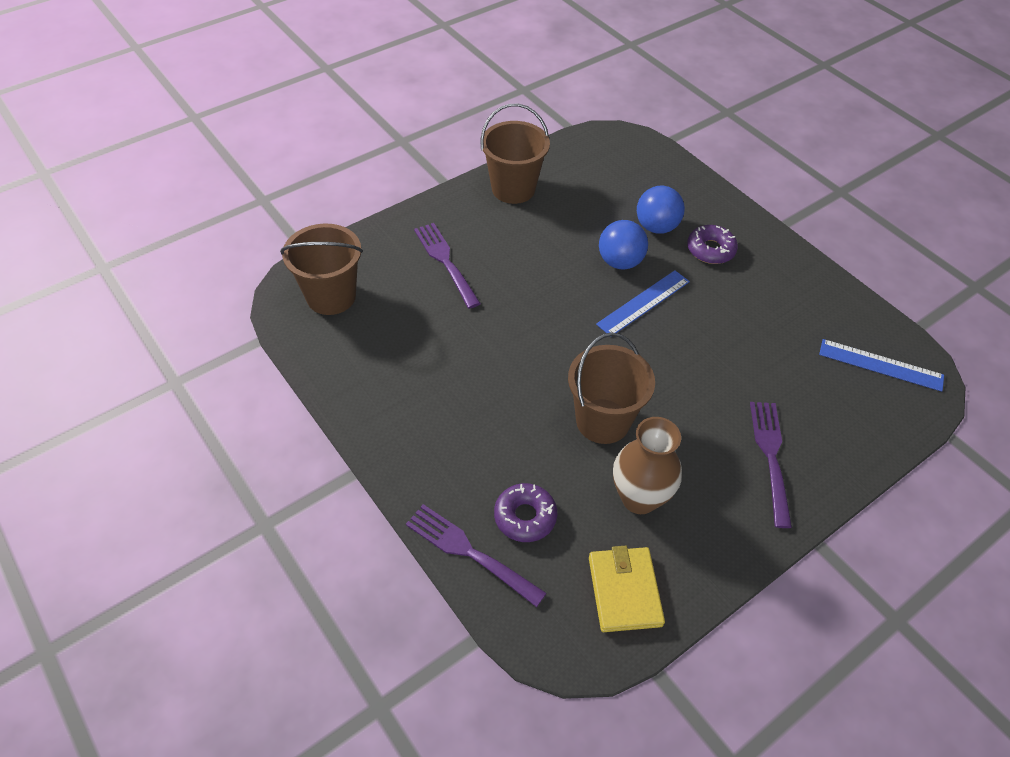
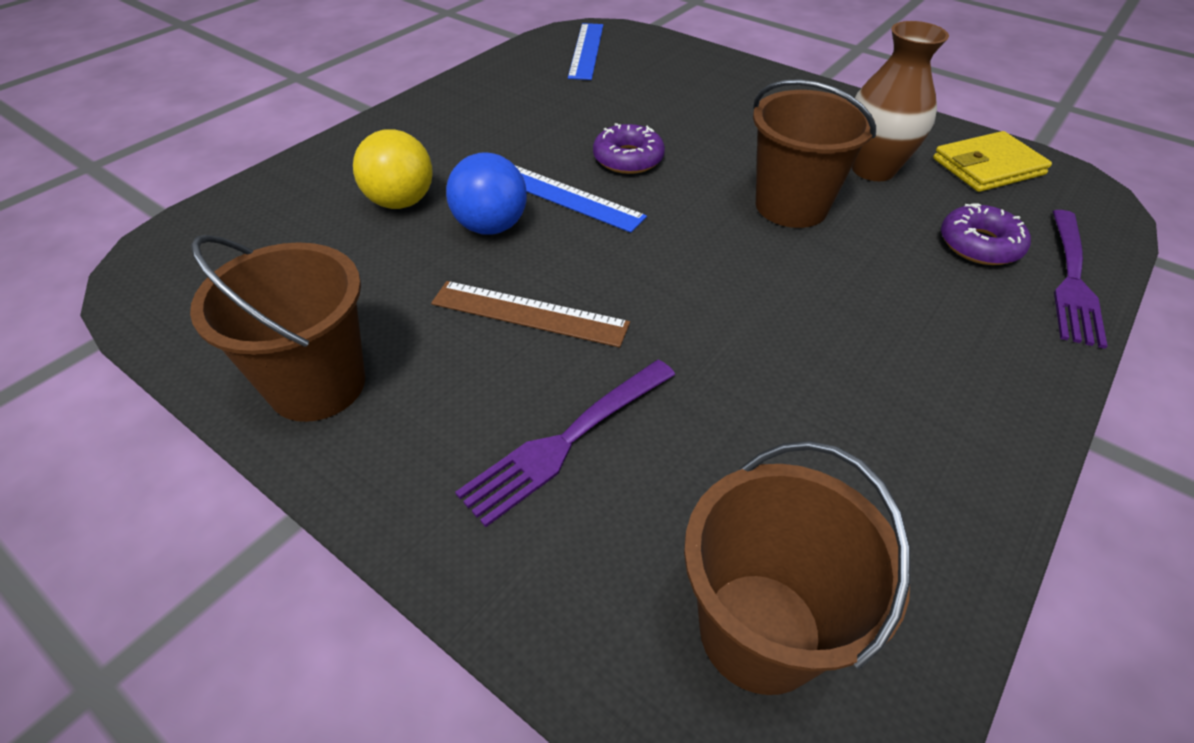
camera: 105 degrees left, 5 degrees down
blue ball [637,186,685,234] -> yellow ball [353,129,433,209]
purple donut [687,225,738,264] -> purple donut moved to [593,123,665,174]
purple fork [750,402,792,528] -> none
none -> brown ruler [431,281,630,348]

